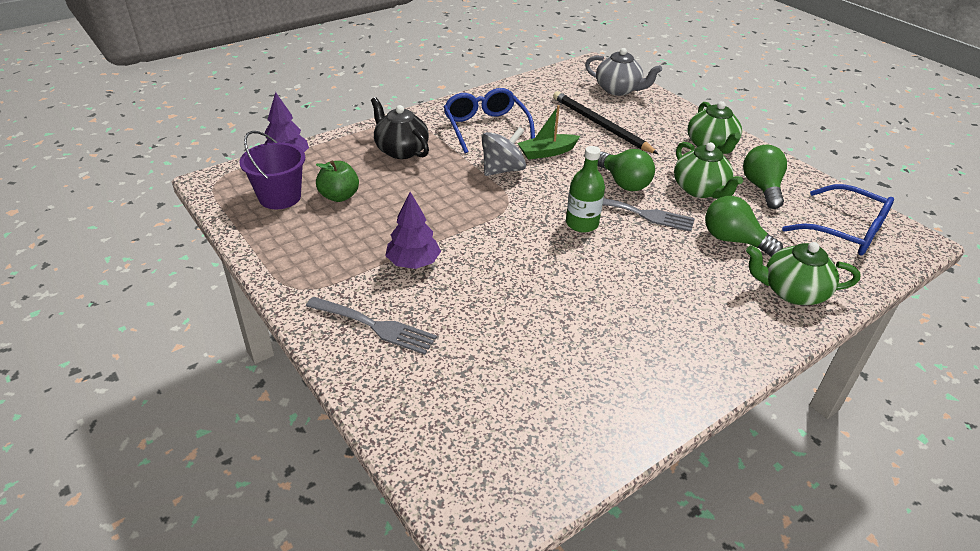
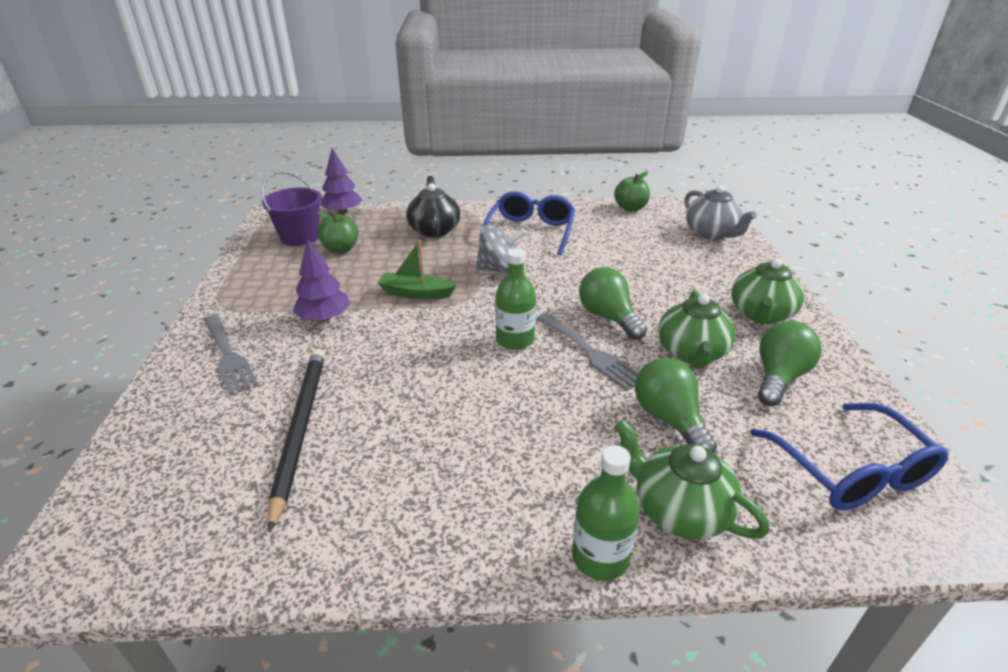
camera: 35 degrees right, 5 degrees down
green boat [517,105,580,160] -> green boat moved to [378,240,456,299]
black pencil [553,91,658,154] -> black pencil moved to [268,349,325,533]
green light bulb [597,149,655,191] -> green light bulb turned 150 degrees clockwise [579,267,647,340]
none -> green bottle [572,445,640,581]
none -> green apple [614,171,650,211]

